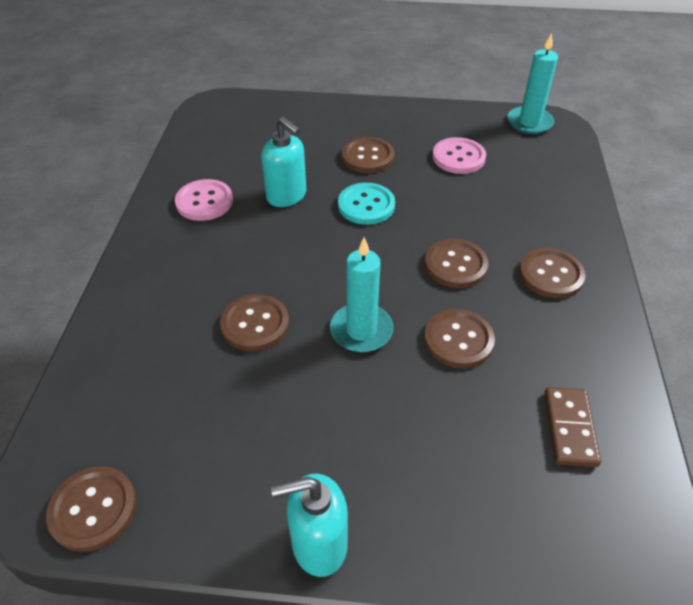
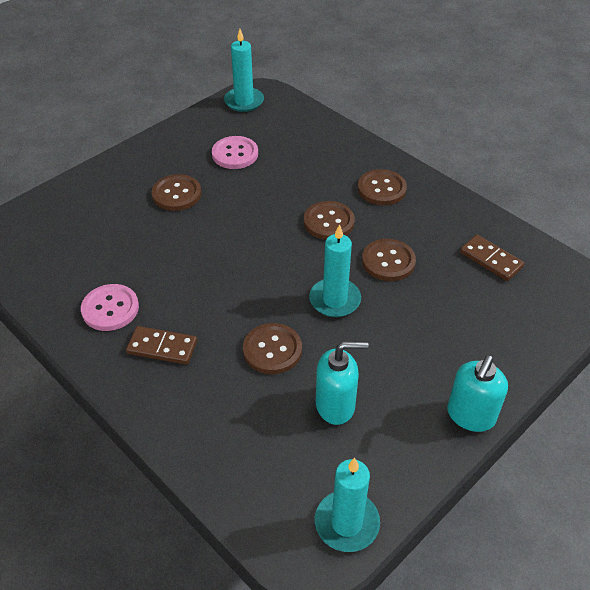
camera: 50 degrees left, 0 degrees up
brown button [46,466,137,552] -> turquoise candle [315,458,380,552]
turquoise soap dispenser [261,117,306,207] -> turquoise soap dispenser moved to [316,341,368,425]
turquoise button [338,183,395,225] -> none
none -> brown domino [126,326,197,365]

